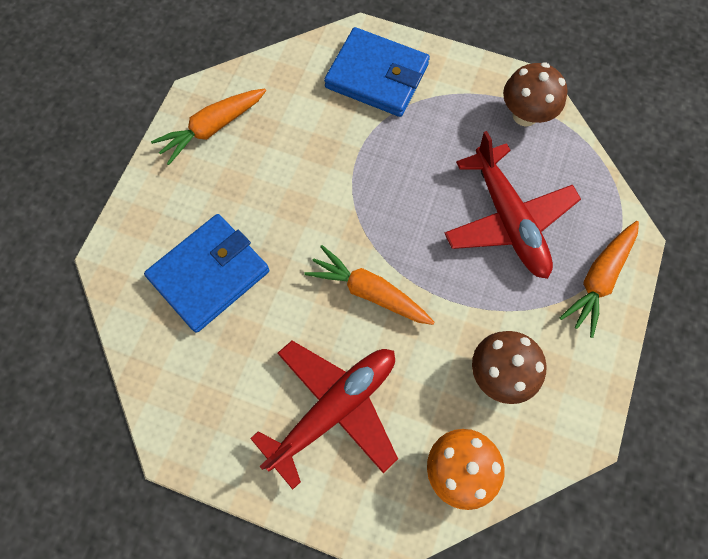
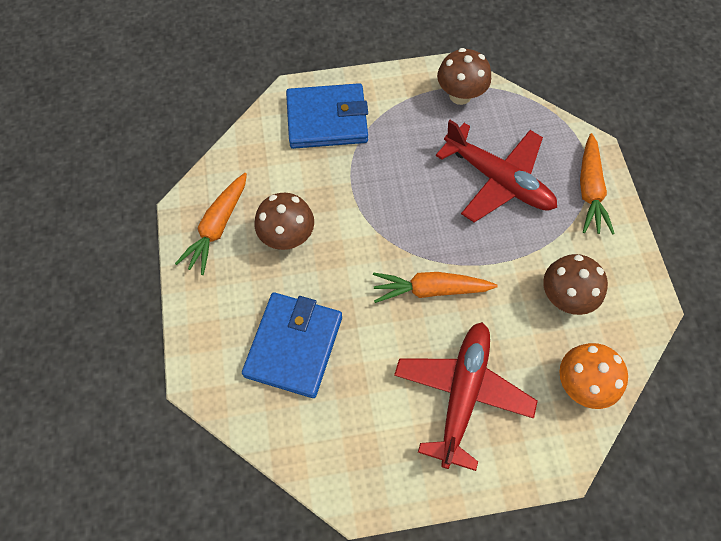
camera: 30 degrees left, 5 degrees down
none -> brown mushroom [255,193,314,250]

